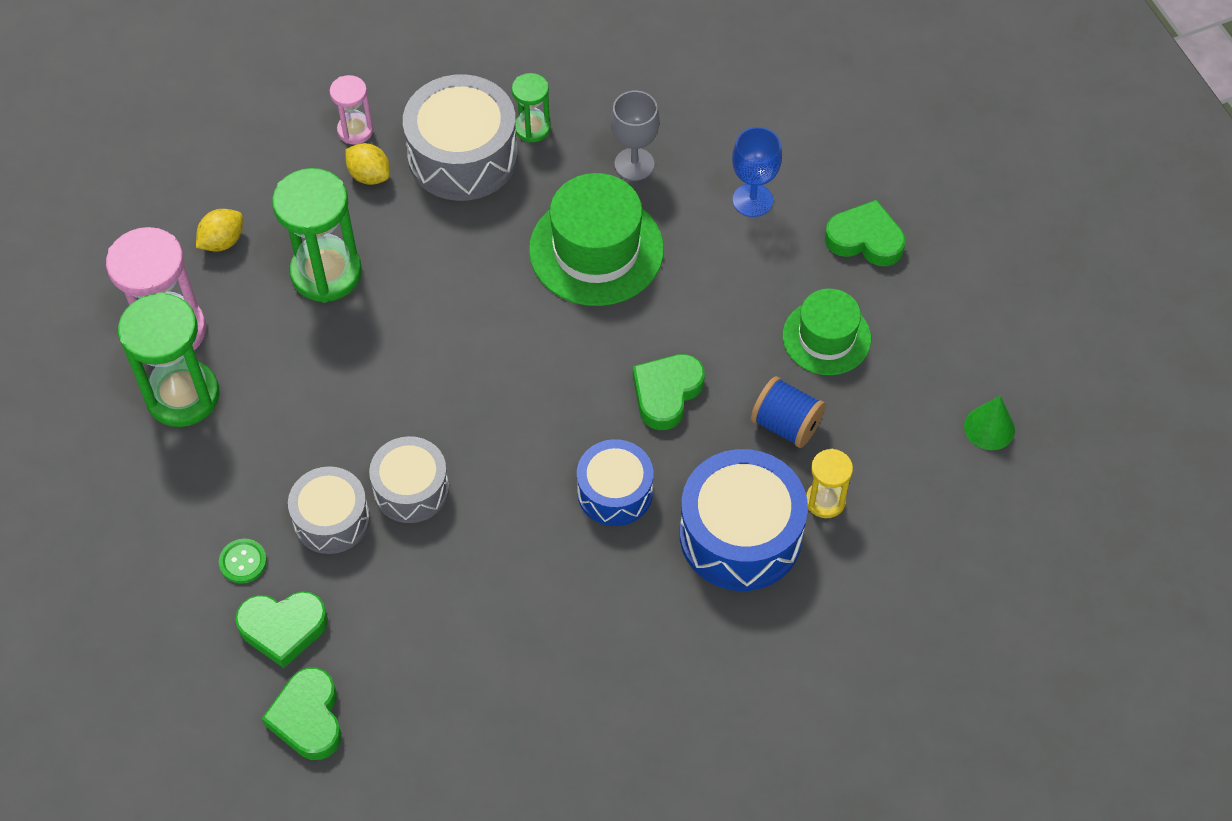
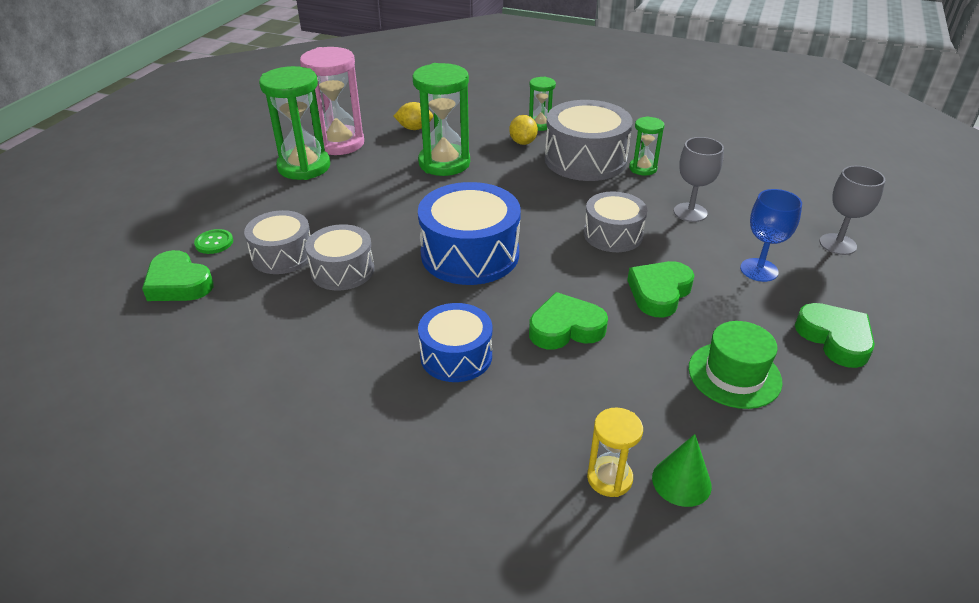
camera: 45 degrees right, 20 degrees down
green heart [262,668,342,760] -> green heart moved to [627,261,694,317]
pink hourglass [329,75,373,145] -> green hourglass [529,77,556,131]
green hat [529,173,664,306] -> grey drum [584,192,647,252]
blue drum [680,449,808,591] -> blue drum moved to [418,182,521,285]
blue spool [751,376,826,448] -> none
green cone [964,396,1015,450] -> green cone moved to [652,434,712,507]
none -> grey goblet [819,166,885,255]

